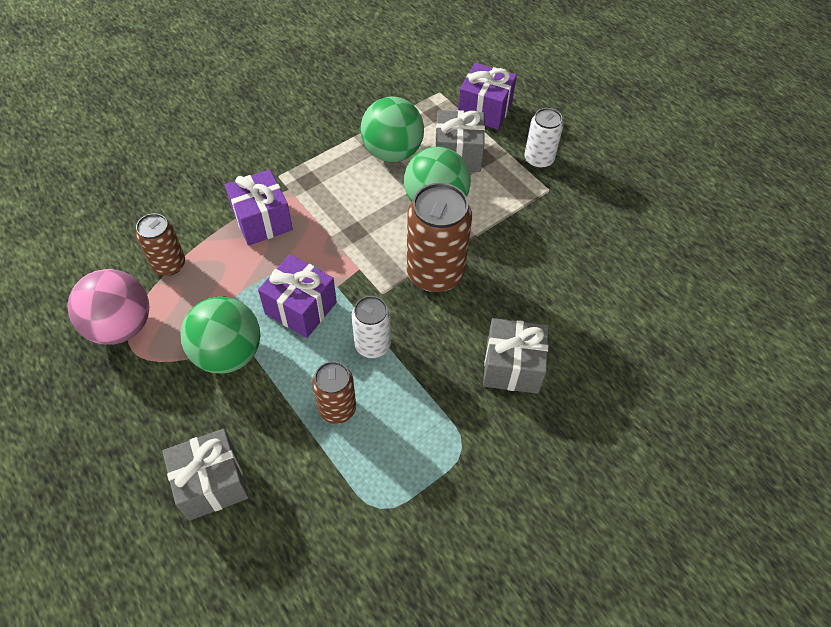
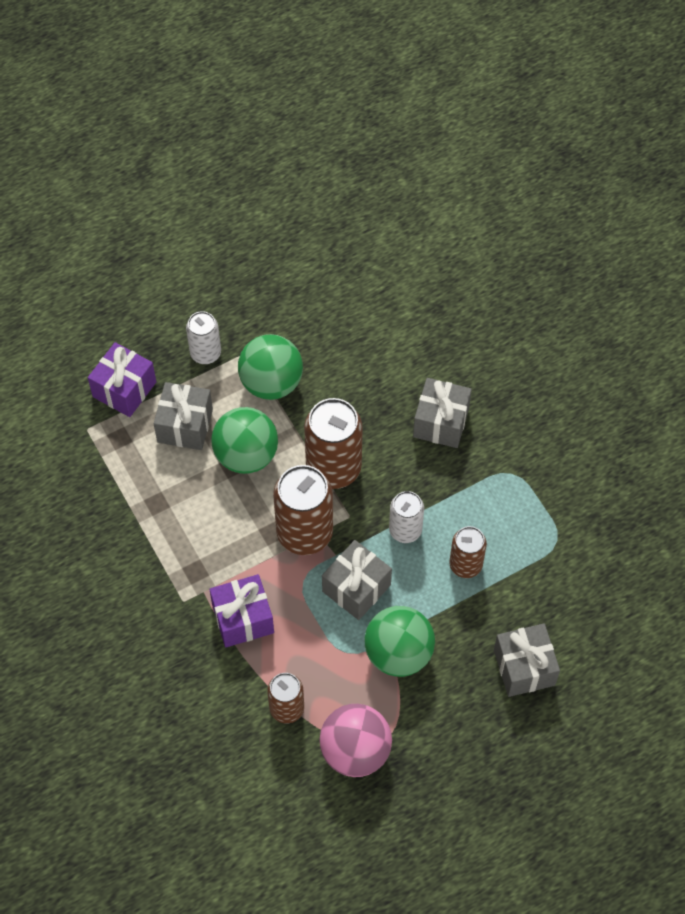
camera: 80 degrees left, 5 degrees up
purple gift [258,254,337,338] -> grey gift [322,540,392,620]
green ball [360,97,424,162] -> green ball moved to [238,334,303,400]
none -> brown can [273,465,333,555]

